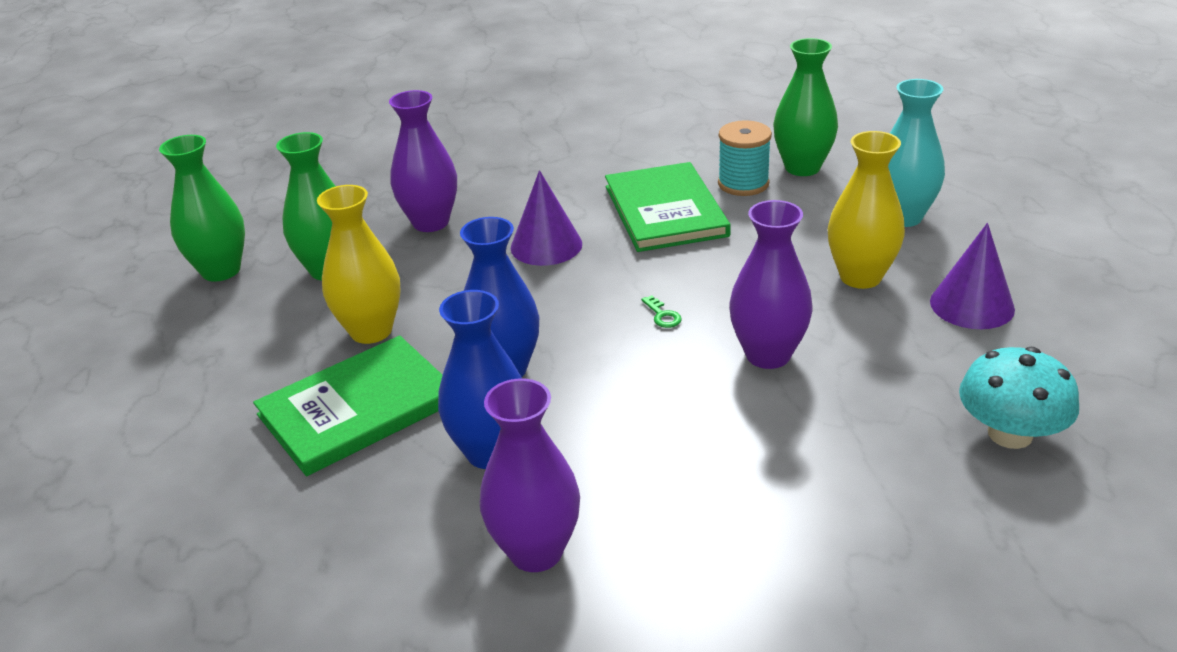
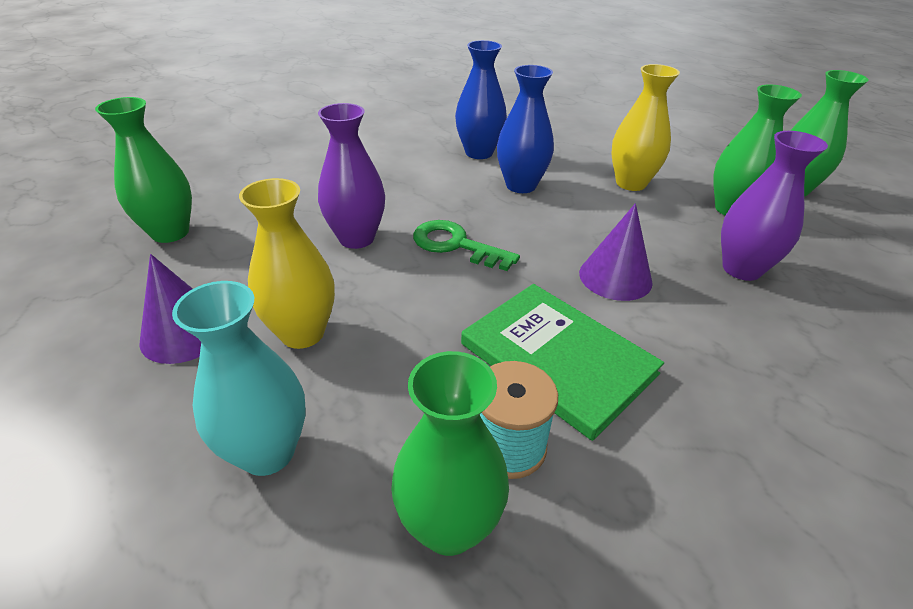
camera: 145 degrees right, 5 degrees up
green book [253,336,442,476] -> none
purple vase [480,378,580,572] -> none
green key [641,295,682,328] -> green key [413,220,520,271], size x2.32
turquoise mushroom [959,347,1079,449] -> green vase [95,97,192,243]

